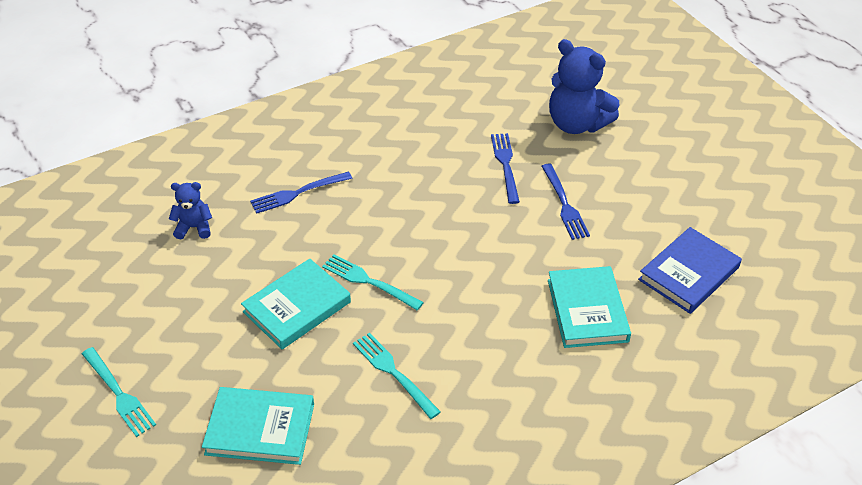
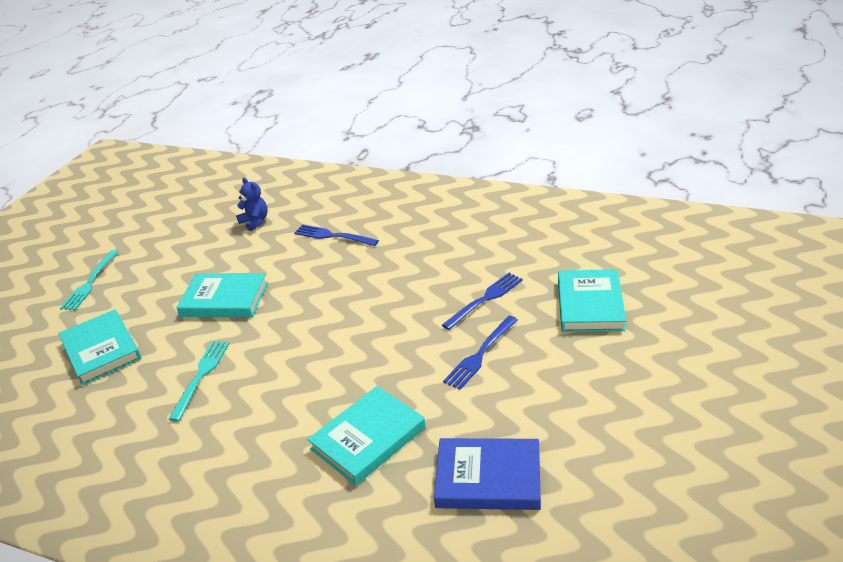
camera: 55 degrees right, 10 degrees down
turquoise fork [322,254,424,310] -> none
blue teddy bear [549,39,619,134] -> turquoise book [558,269,626,332]

